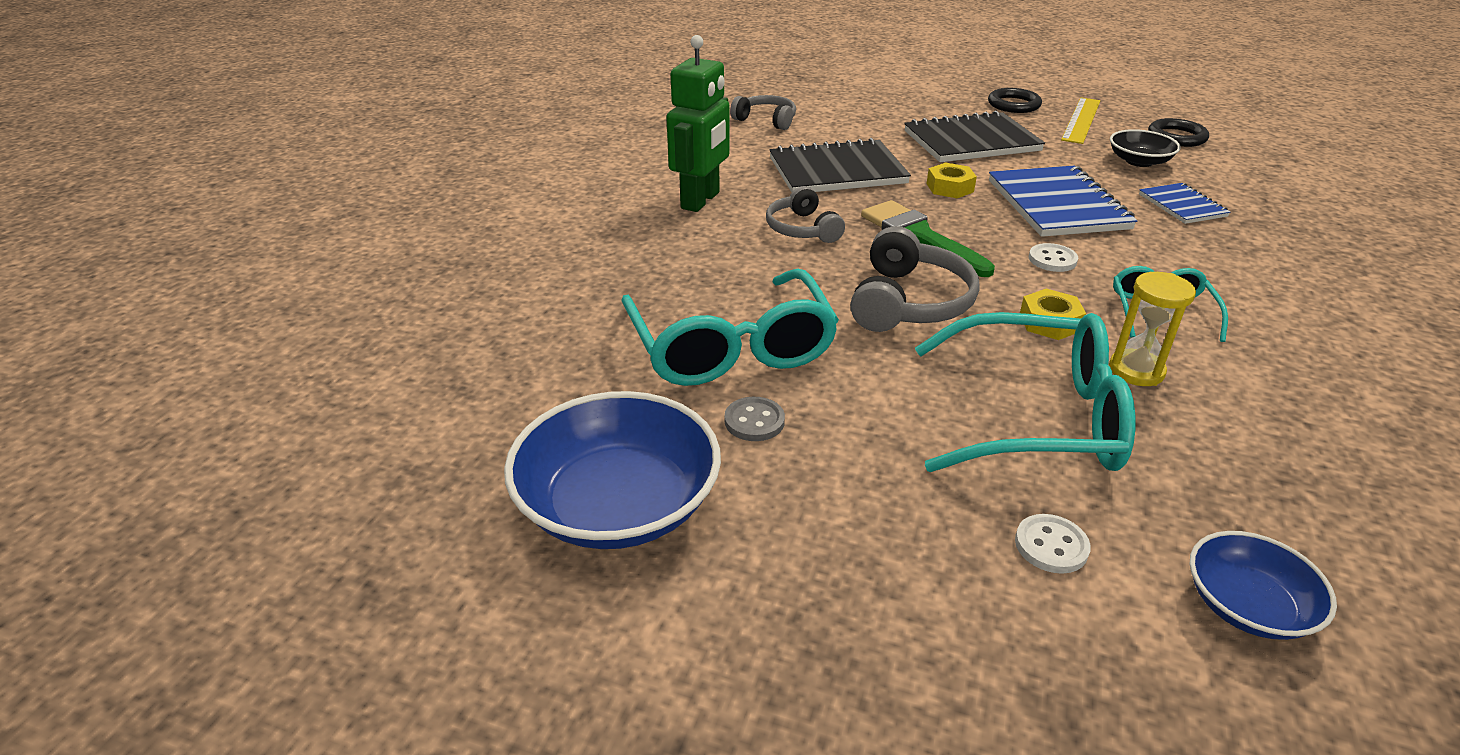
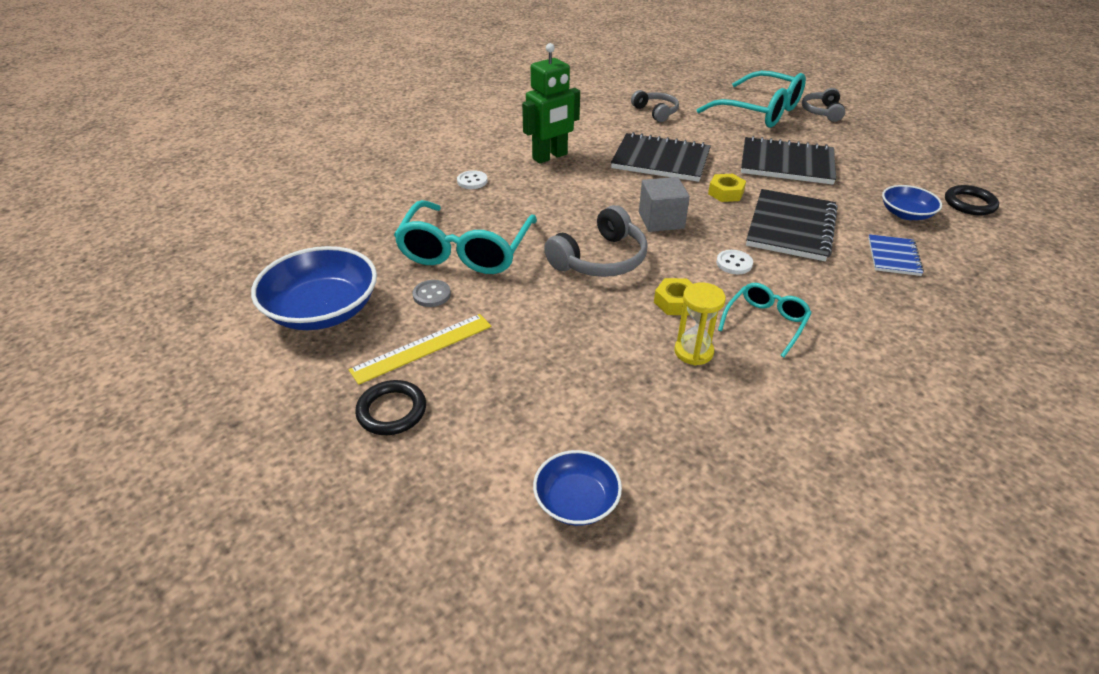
camera: 30 degrees right, 5 degrees up
grey headphones [766,186,845,243] -> grey headphones moved to [802,88,845,122]
green brush [861,200,995,277] -> grey cube [639,177,690,232]
turquoise glasses [915,312,1135,472] -> turquoise glasses moved to [697,71,806,128]
black ring [988,88,1042,113] -> black ring moved to [355,380,426,435]
blue notebook [989,166,1138,237] -> black notebook [746,189,838,261]
white button [1015,514,1091,574] -> white button moved to [457,170,488,189]
yellow ruler [1061,98,1100,144] -> yellow ruler moved to [349,314,491,385]
black bowl [1110,129,1181,167] -> blue bowl [882,185,942,220]

